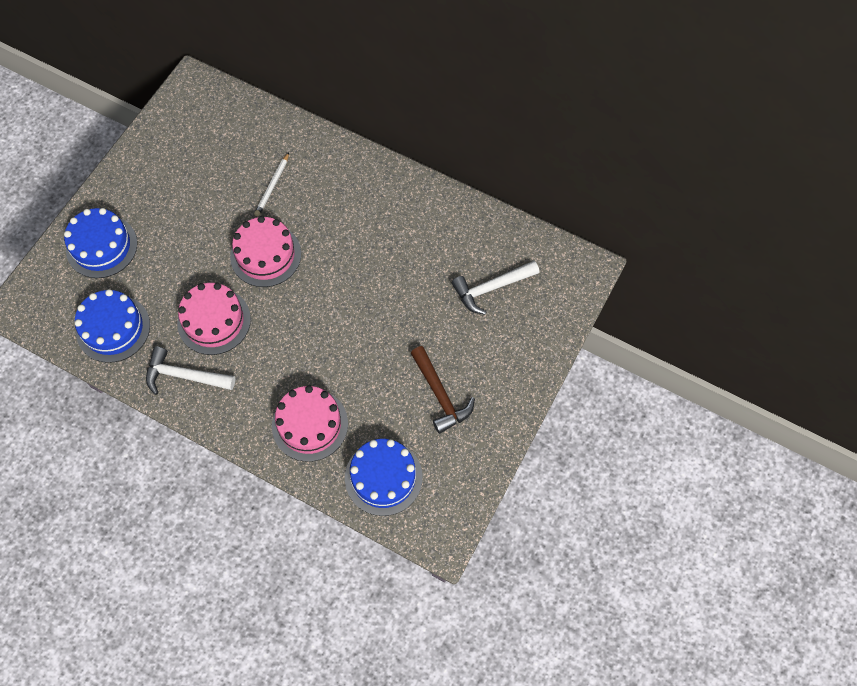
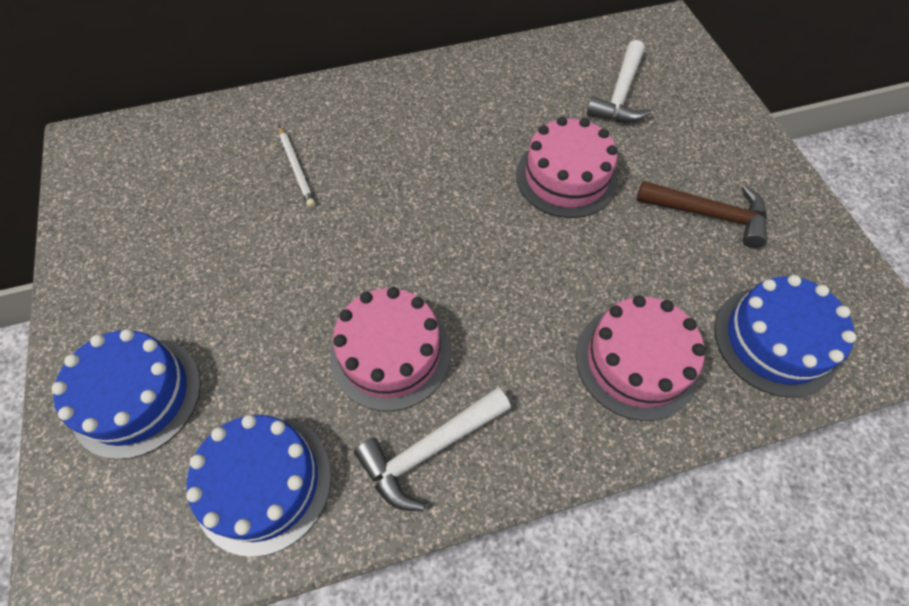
camera: 45 degrees left, 5 degrees down
pink cake [230,216,301,287] -> pink cake moved to [516,117,618,218]

